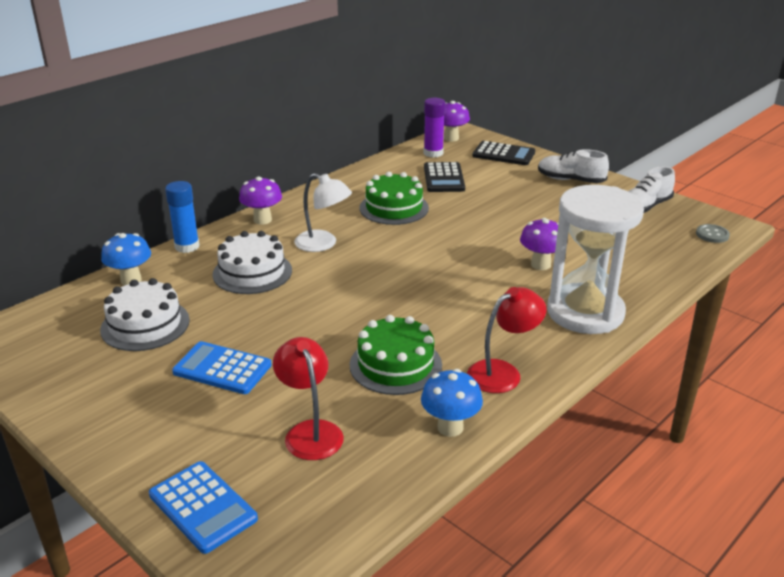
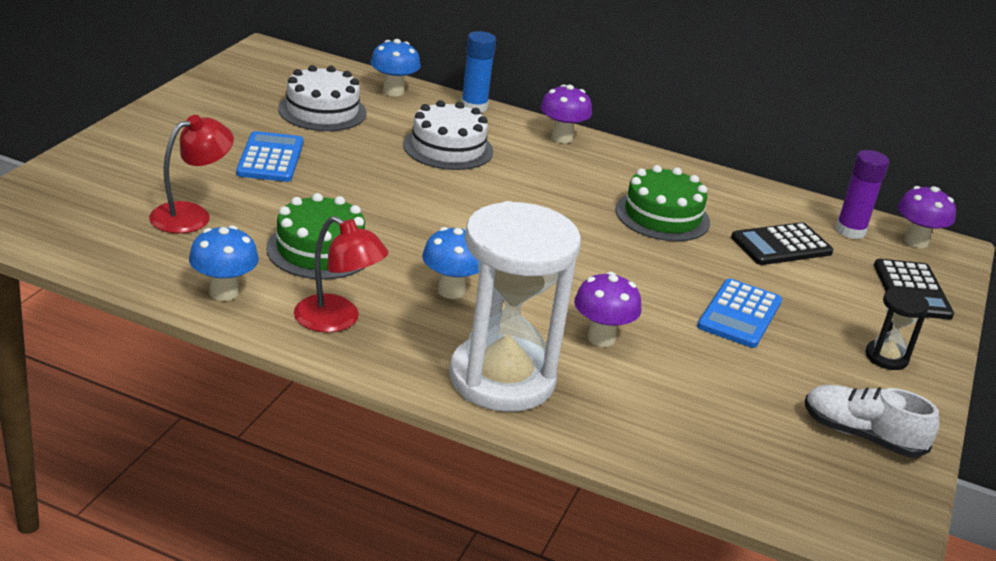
camera: 65 degrees right, 0 degrees up
blue calculator [149,461,258,554] -> blue calculator moved to [697,279,782,348]
white lamp [294,173,352,252] -> none
white shoe [538,149,609,183] -> black hourglass [865,287,929,370]
grey button [696,224,730,243] -> none
none -> blue mushroom [422,227,479,299]

